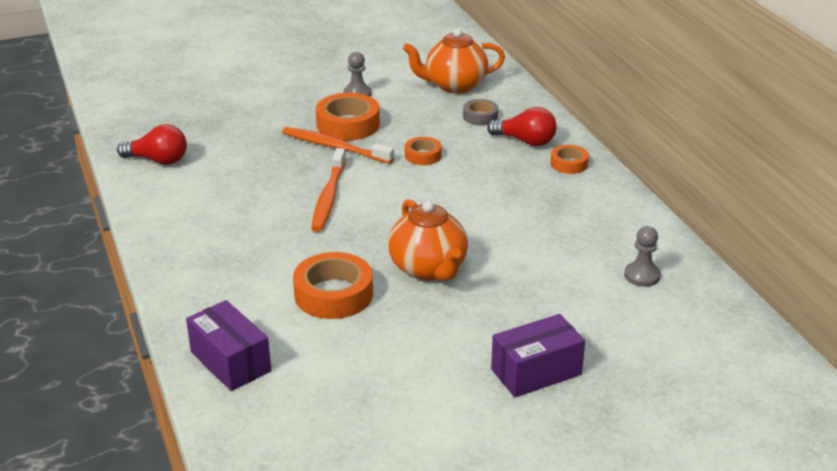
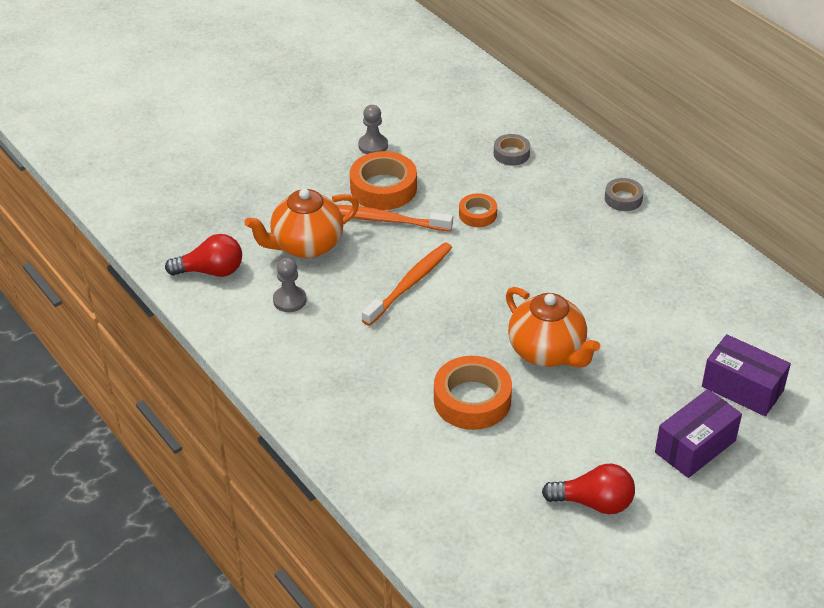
camera: 15 degrees left, 10 degrees up
purple box [186,300,271,391] -> purple box moved to [702,334,791,416]
orange toothbrush [311,148,346,232] -> orange toothbrush turned 135 degrees counterclockwise [362,243,452,326]
orange teapot [403,28,505,94] -> orange teapot moved to [245,188,359,258]
red light bulb [487,107,557,146] -> red light bulb moved to [542,464,635,514]
orange tape [550,145,589,174] -> grey tape [605,178,644,211]
grey pawn [624,226,661,287] -> grey pawn moved to [273,258,307,312]

